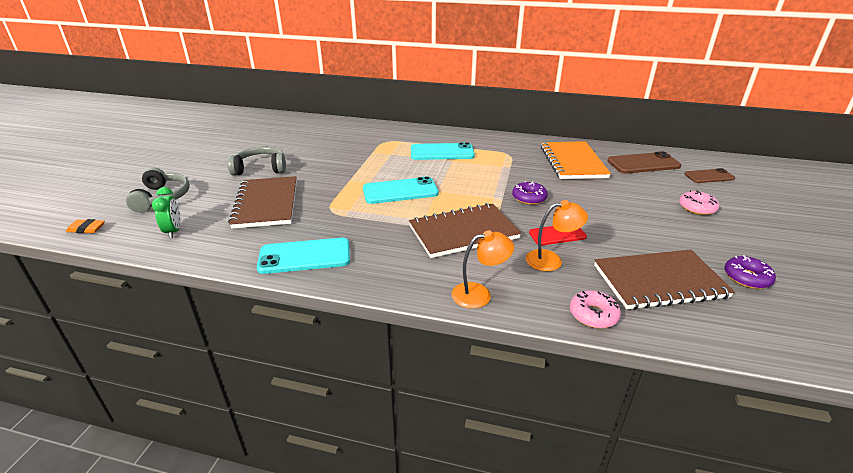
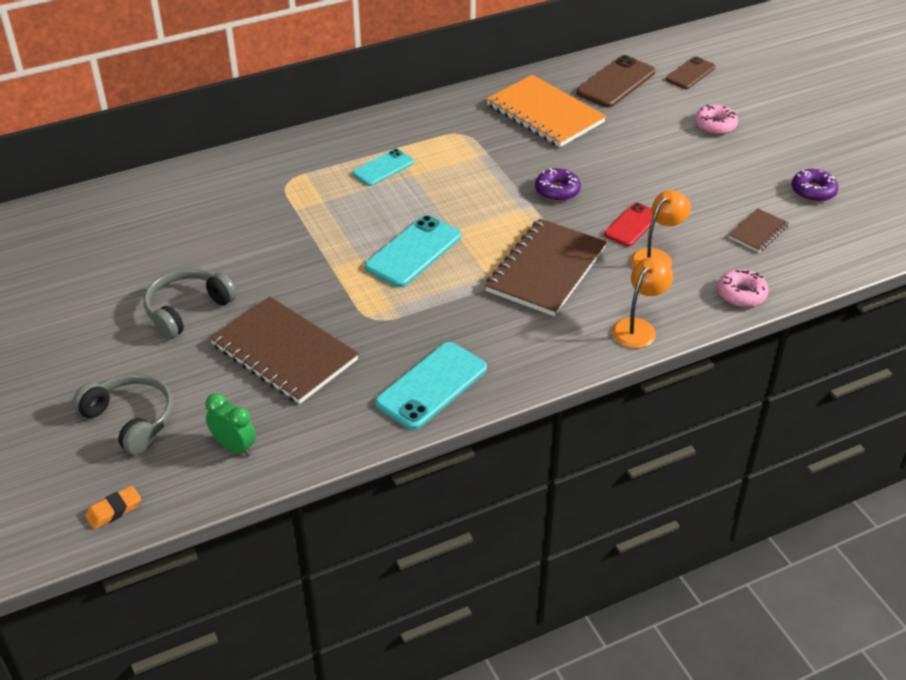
camera: 40 degrees left, 10 degrees up
turquoise phone [411,142,475,160] -> turquoise phone [353,149,414,186], size x0.64
brown notebook [594,250,735,310] -> brown notebook [728,208,789,252], size x0.49

